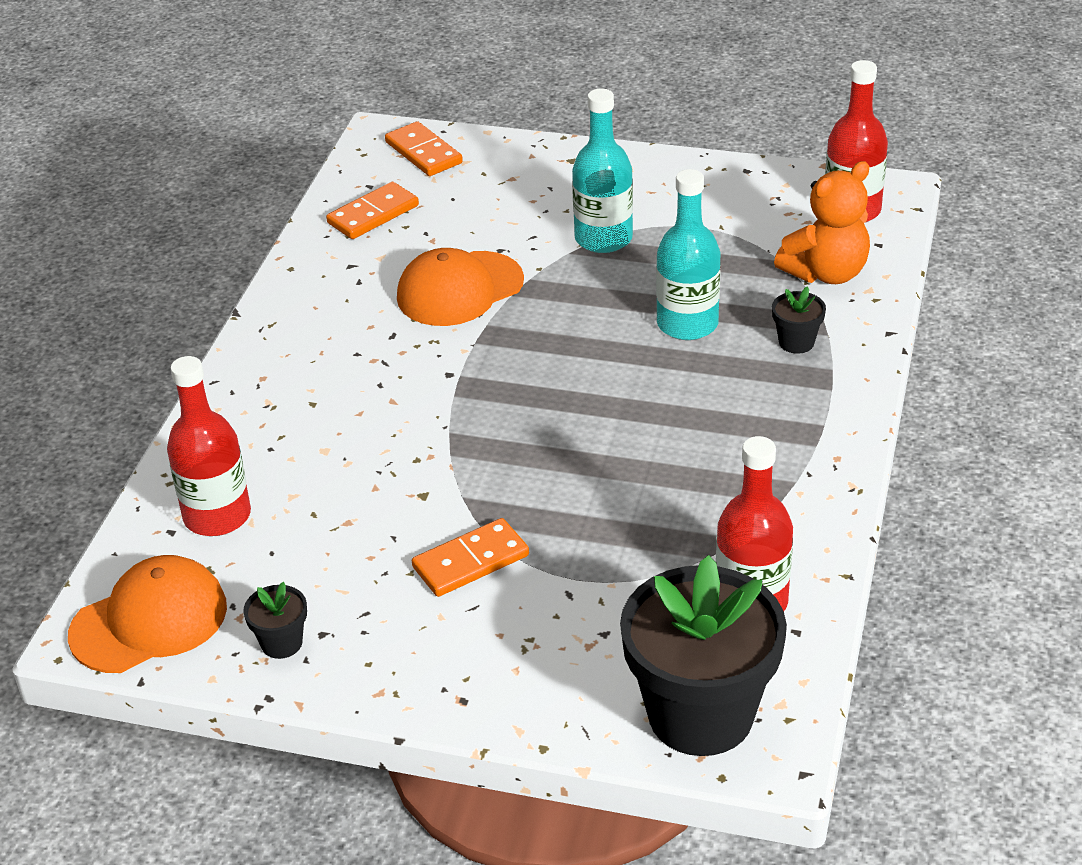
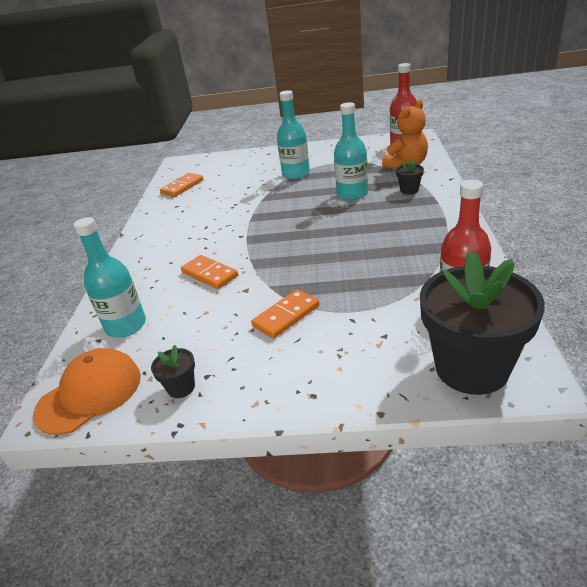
camera: 10 degrees left, 5 degrees down
red bottle [167,356,251,536] -> turquoise bottle [74,217,146,338]
orange domino [385,121,463,176] -> orange domino moved to [181,255,238,289]
orange cap [397,248,524,326] -> none

